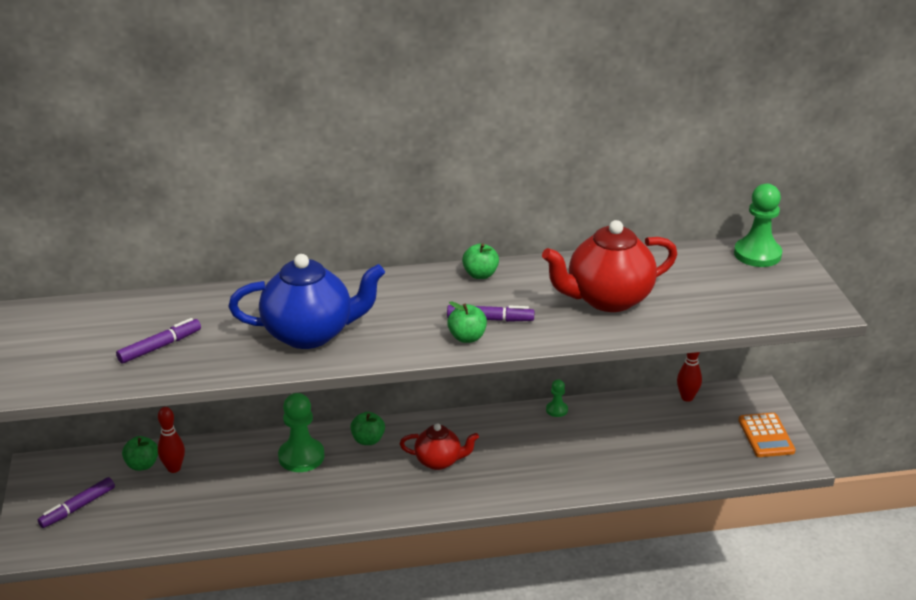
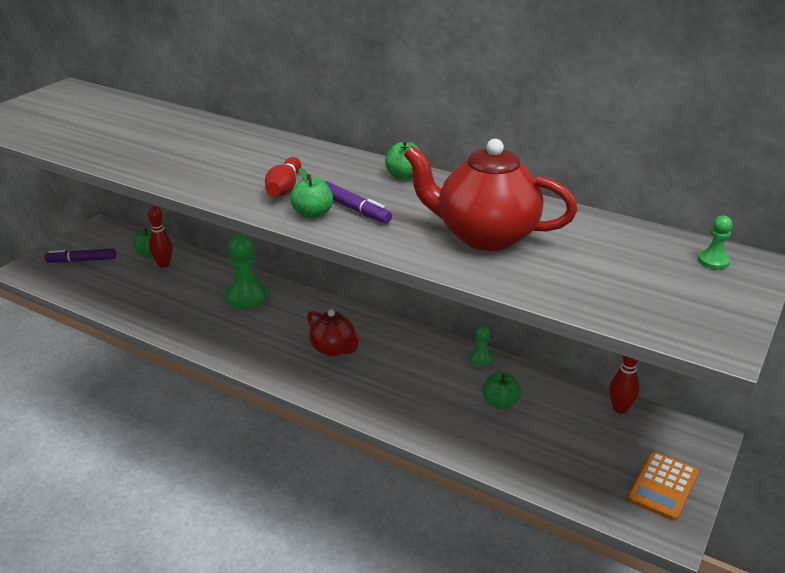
camera: 40 degrees right, 0 degrees up
purple marker [116,318,201,364] -> none
blue teapot [229,254,385,349] -> none
green apple [350,412,385,445] -> green apple moved to [482,372,521,409]
green pawn [734,184,782,267] -> green pawn [698,215,732,270], size x0.50
none -> red bowling pin [265,157,301,197]

